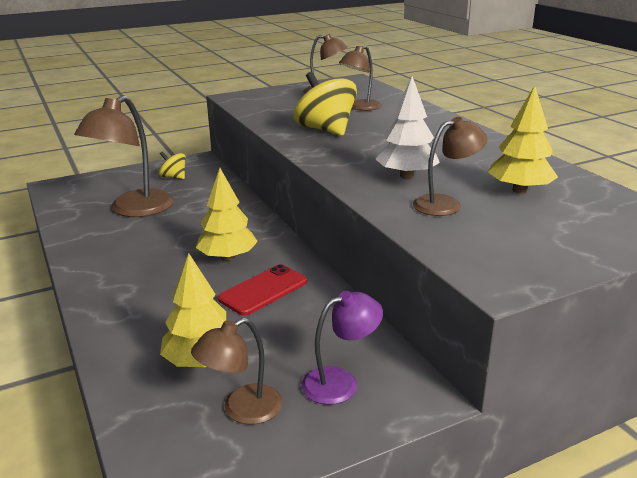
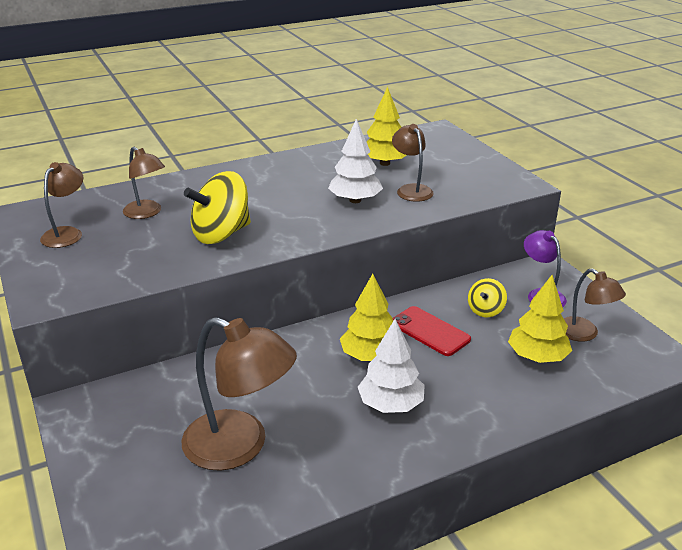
camera: 90 degrees left, 5 degrees up
yellow spinning top [159,151,186,179] -> yellow spinning top moved to [468,278,507,317]
none -> white tree [358,319,425,413]

